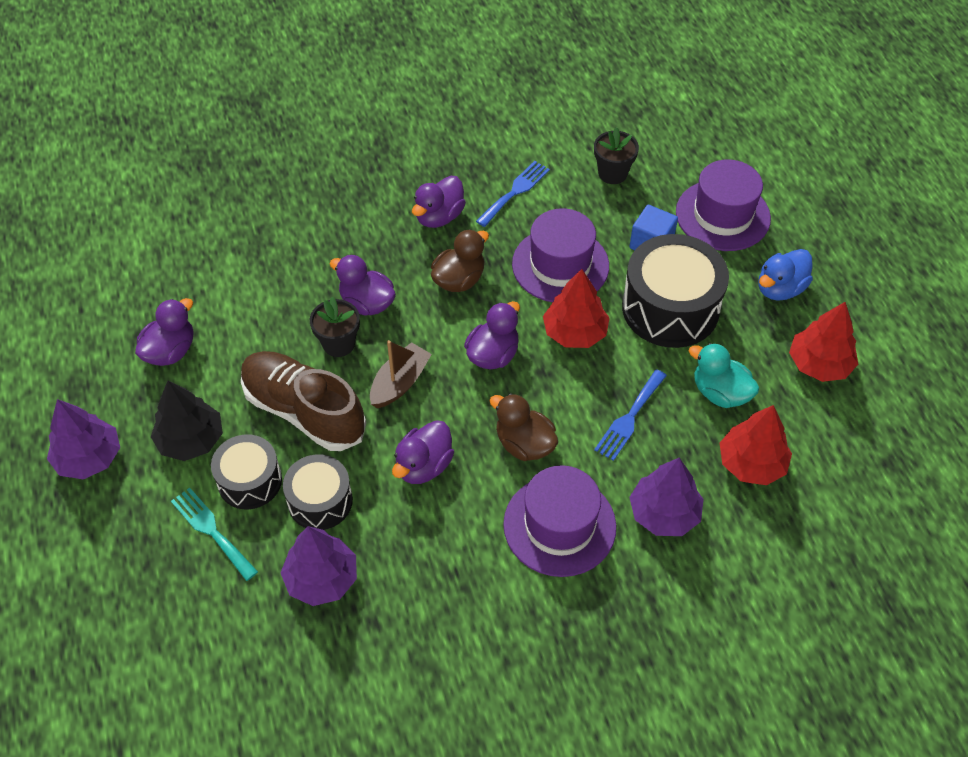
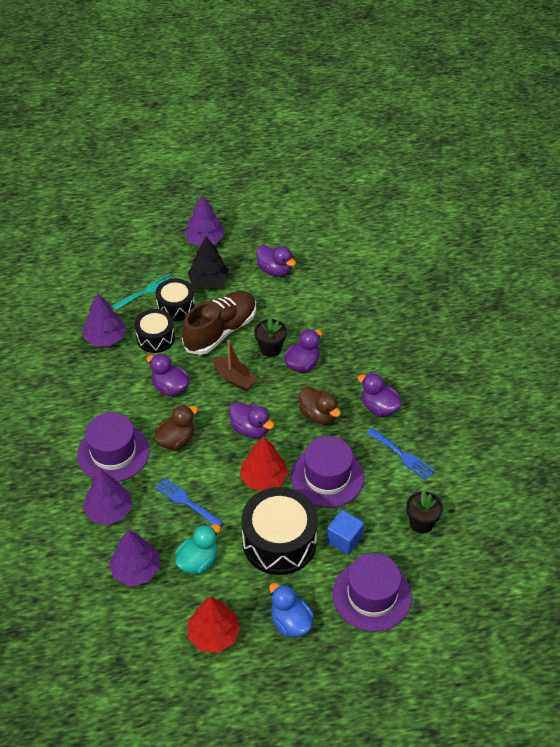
camera: 95 degrees right, 5 degrees down
red tree [720,405,792,485] -> purple tree [109,530,160,586]

